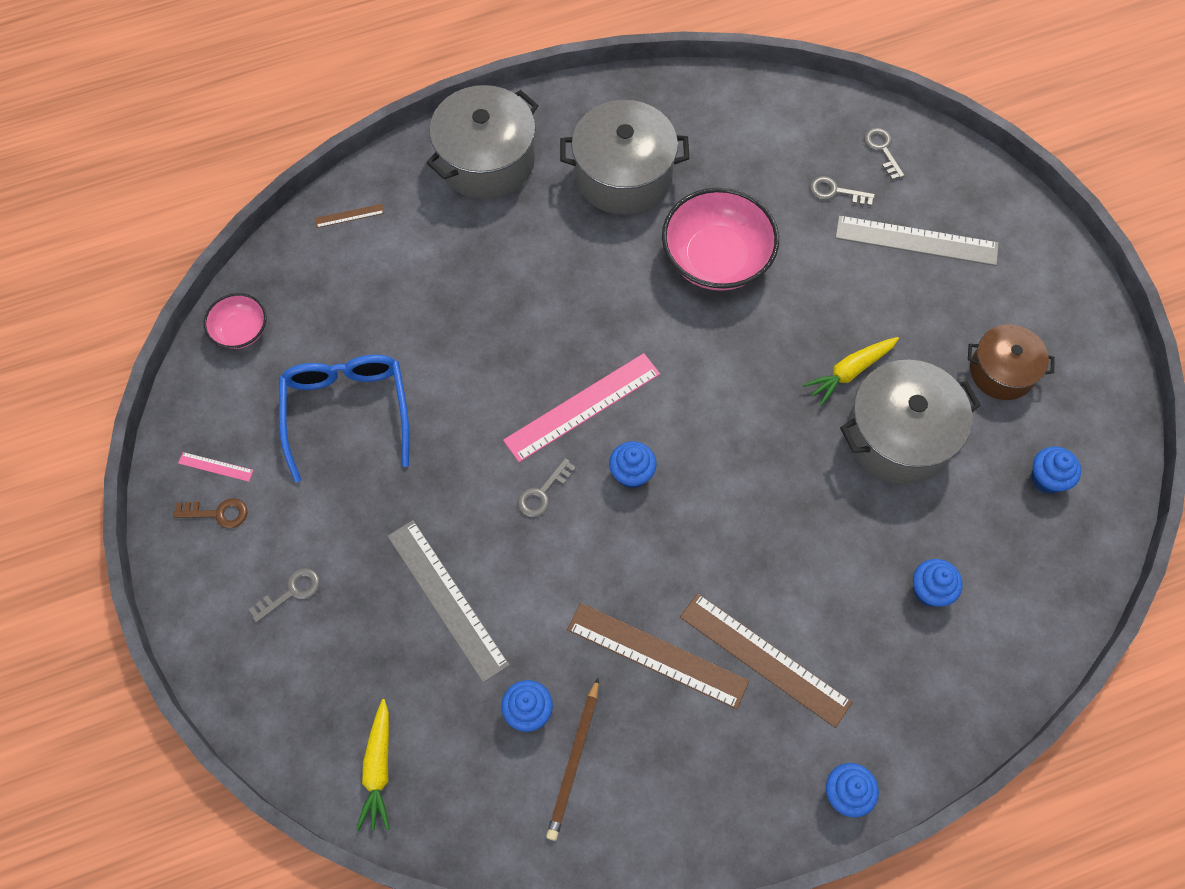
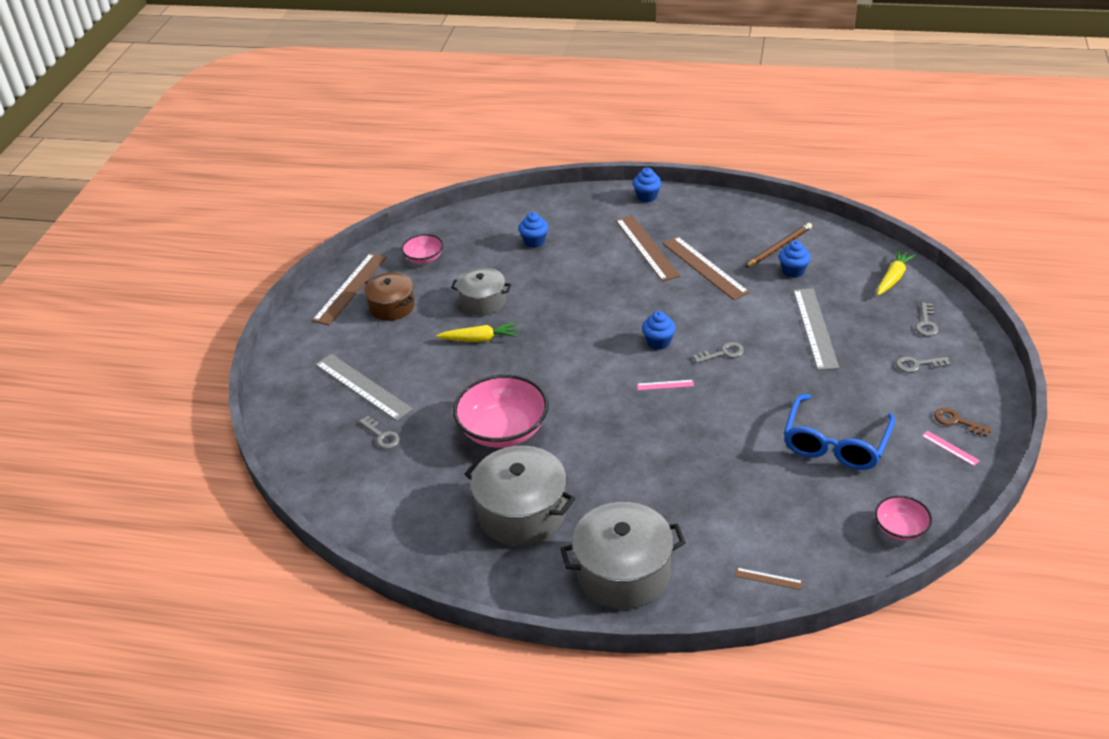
camera: 145 degrees left, 25 degrees down
pink ruler [503,353,660,462] -> pink ruler [637,380,694,390], size x0.43
grey pot [840,360,981,484] -> grey pot [451,268,511,316], size x0.62
grey key [864,127,905,180] -> grey key moved to [915,303,939,336]
blue cupcake [1031,447,1081,494] -> pink bowl [401,234,444,264]
none -> brown ruler [312,253,387,325]

